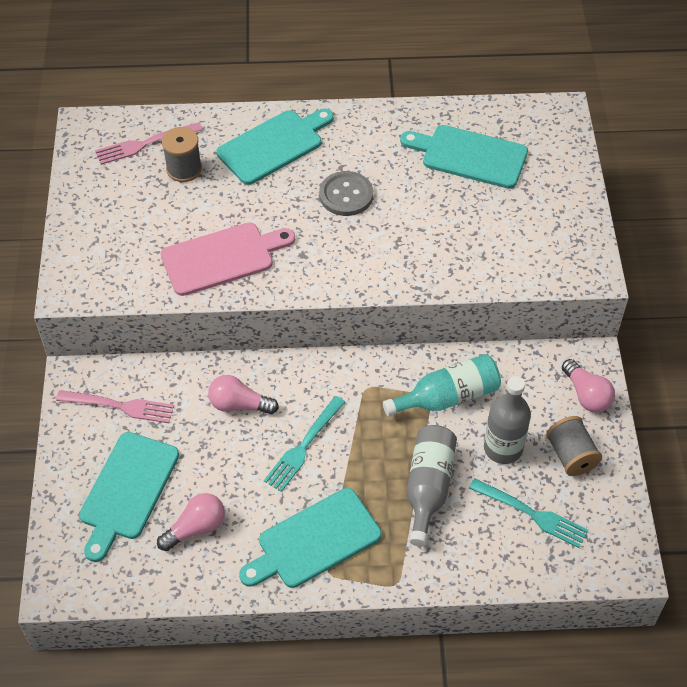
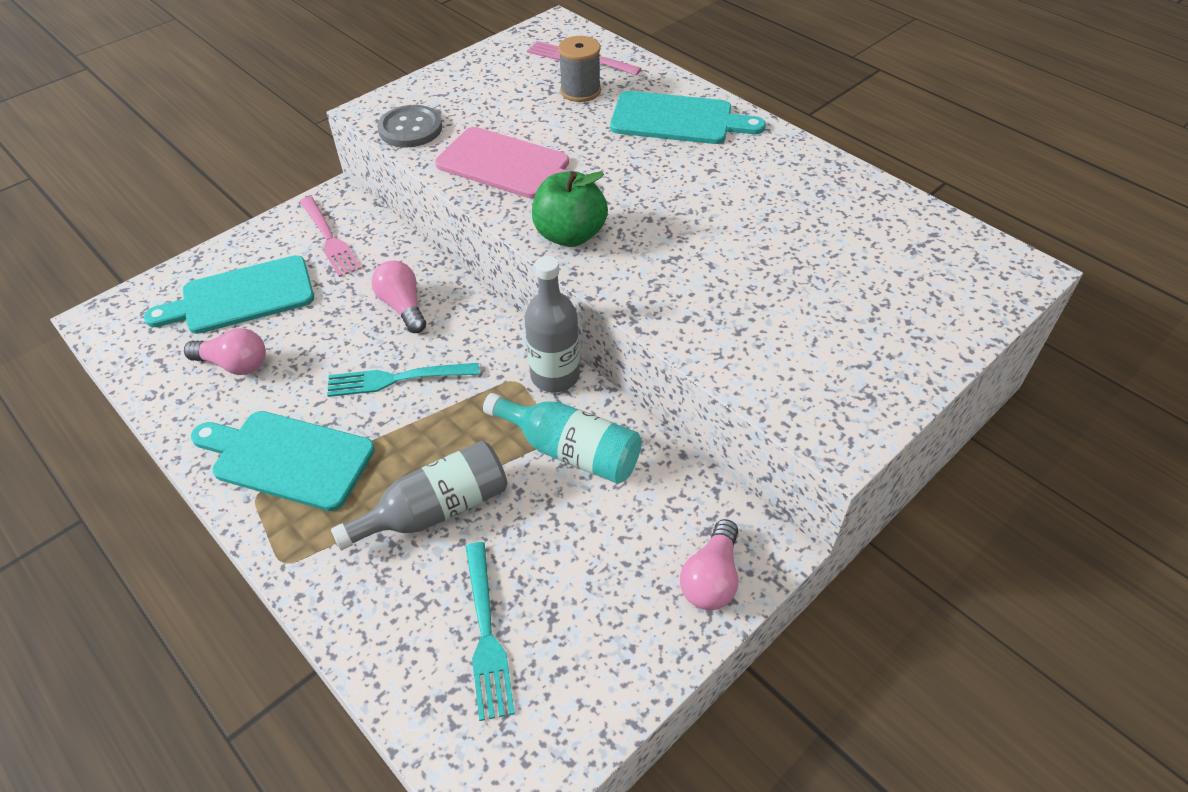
camera: 50 degrees right, 5 degrees down
grey button [319,171,373,216] -> grey button moved to [377,105,442,148]
turquoise cutting board [400,125,528,189] -> none
grey bottle [484,376,531,464] -> grey bottle moved to [524,256,580,393]
grey spool [546,416,602,476] -> none
none -> green apple [532,171,608,247]

